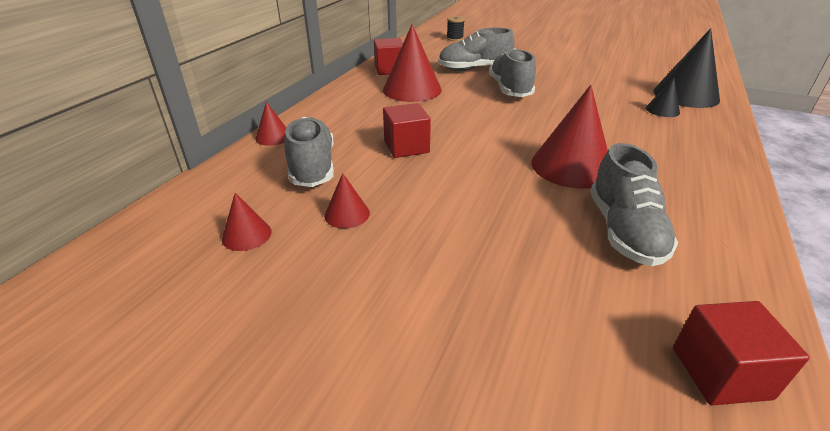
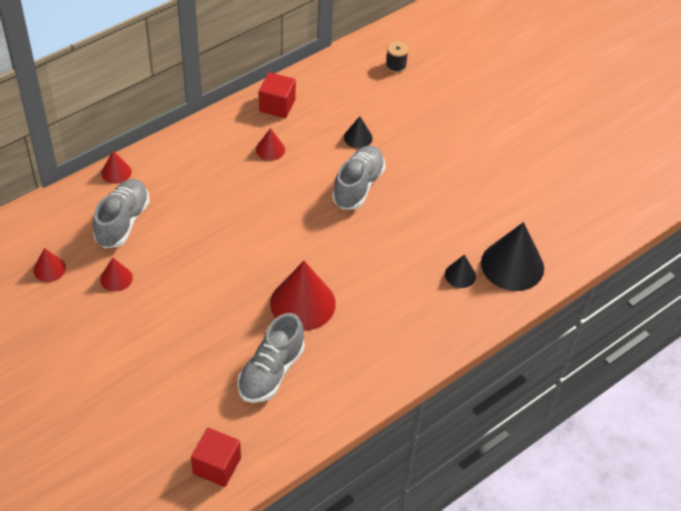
camera: 25 degrees right, 15 degrees up
red cone [383,24,442,102] -> red cone [256,128,285,161], size x0.49
red cube [383,103,431,158] -> none
grey shoe [438,27,515,71] -> black cone [344,116,373,148]

